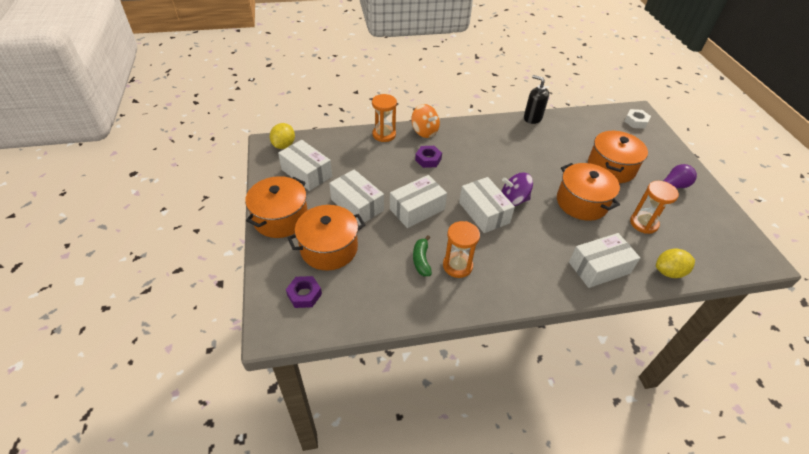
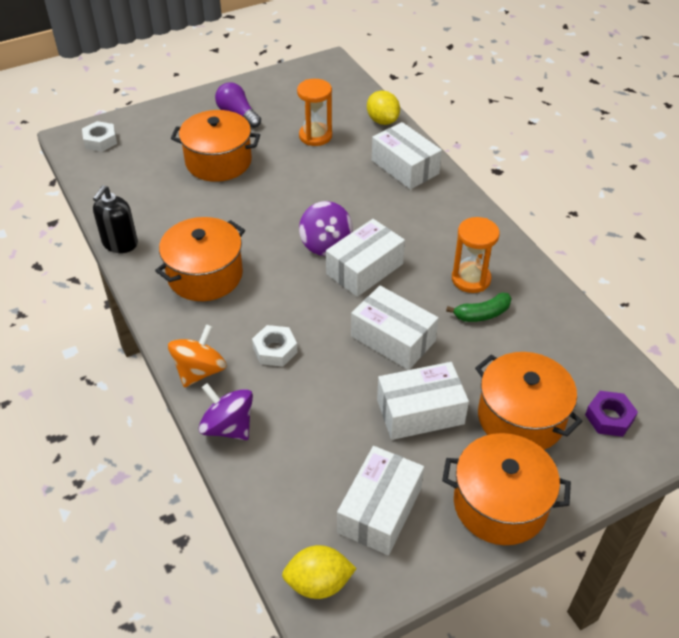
camera: 105 degrees left, 0 degrees up
white box [329,169,384,225] -> white box turned 45 degrees clockwise [377,362,469,440]
orange hourglass [372,94,397,142] -> purple spinning top [198,383,253,440]
purple nut [415,146,442,168] -> white nut [252,325,298,367]
orange pot [557,163,620,221] -> orange pot moved to [155,217,245,301]

